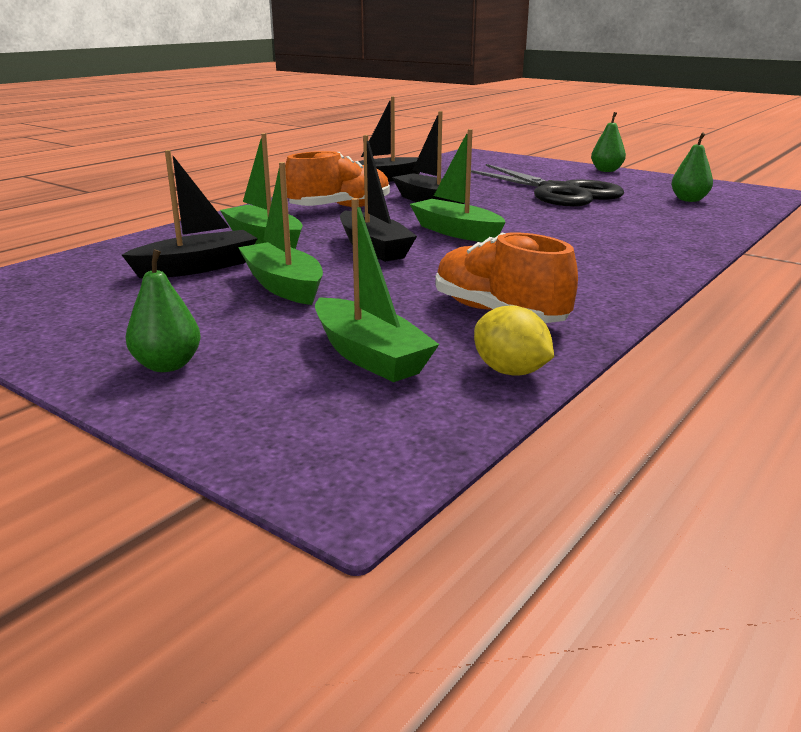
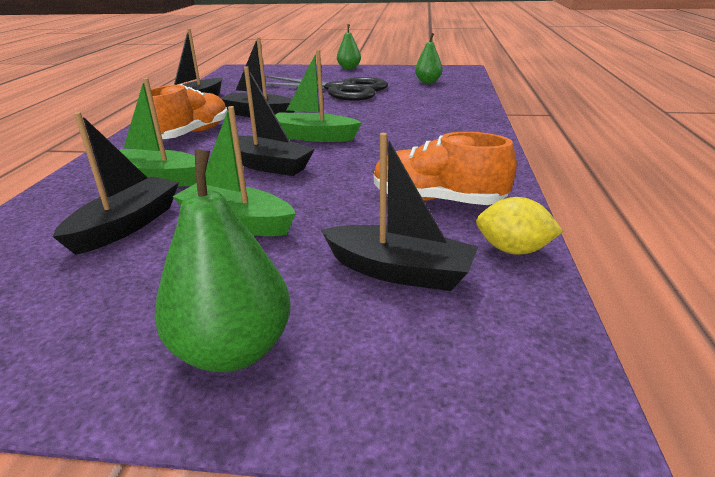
camera: 30 degrees left, 5 degrees up
green pear [126,249,201,372] -> green pear [154,149,291,372], size x1.61
green boat [315,198,439,382] -> black boat [321,133,478,291]

